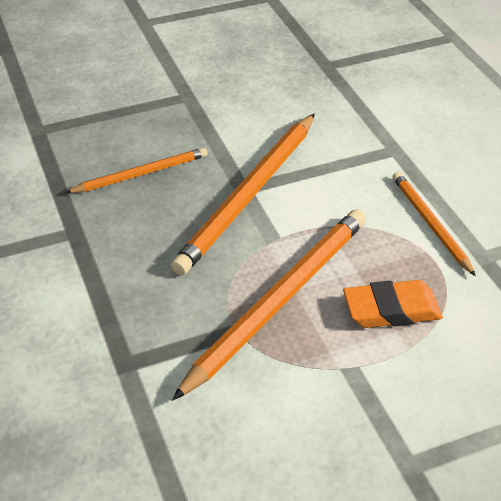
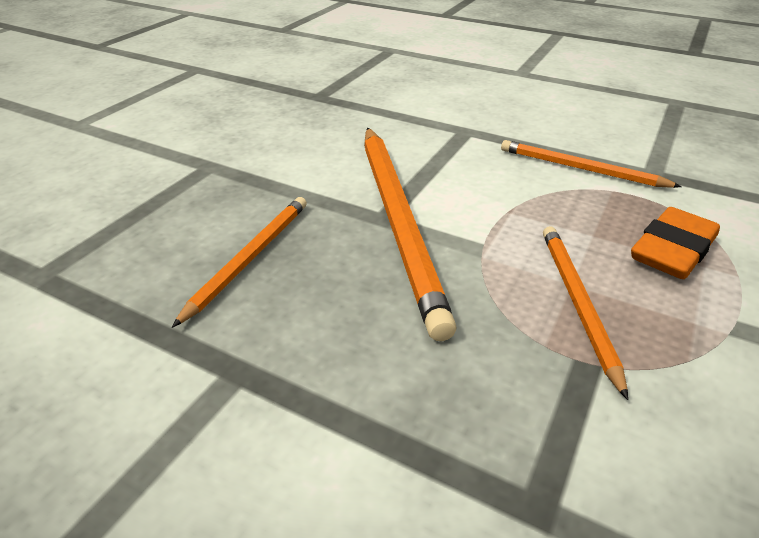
camera: 40 degrees left, 5 degrees down
orange pencil [172,209,366,401] -> orange pencil [543,226,628,400], size x0.56

